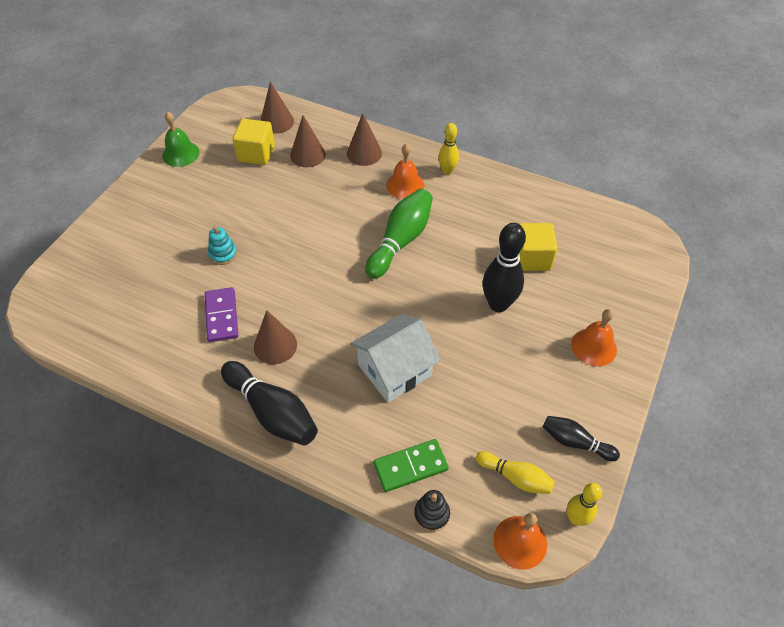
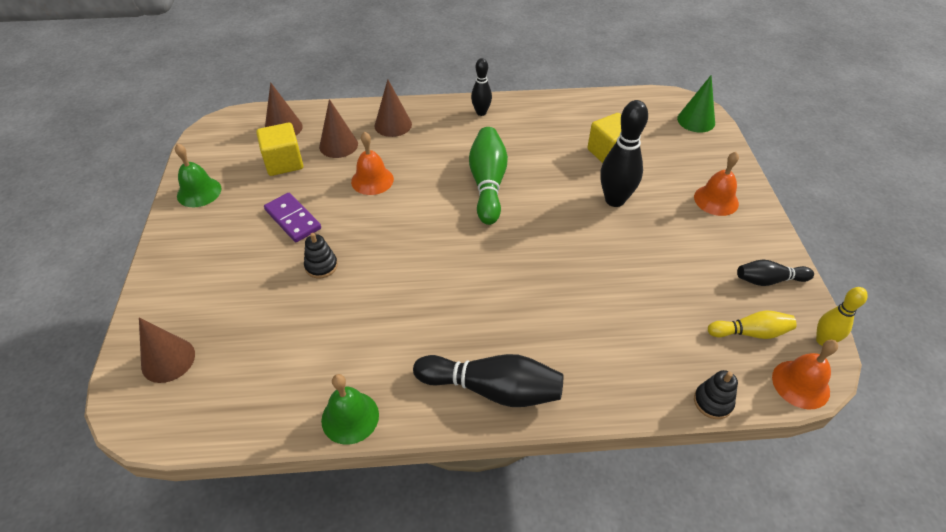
camera: 30 degrees left, 5 degrees down
purple domino [205,287,238,342] -> purple domino moved to [264,193,321,242]
turquoise stacking toy [208,226,237,265] -> black stacking toy [304,233,338,278]
brown cone [254,310,297,364] -> brown cone moved to [139,317,195,383]
white house [350,314,440,403] -> none
green domino [374,439,449,492] -> none
orange bell [386,144,424,199] -> orange bell moved to [351,132,394,195]
yellow bowling pin [438,123,459,175] -> black bowling pin [471,58,492,116]
none -> green bell [321,374,379,445]
none -> green cone [677,75,715,133]

